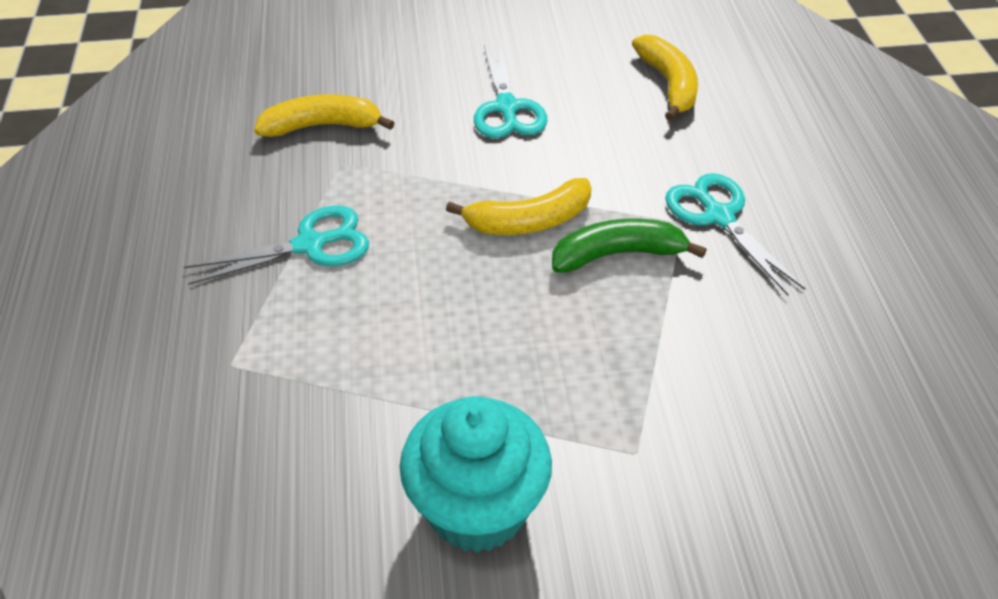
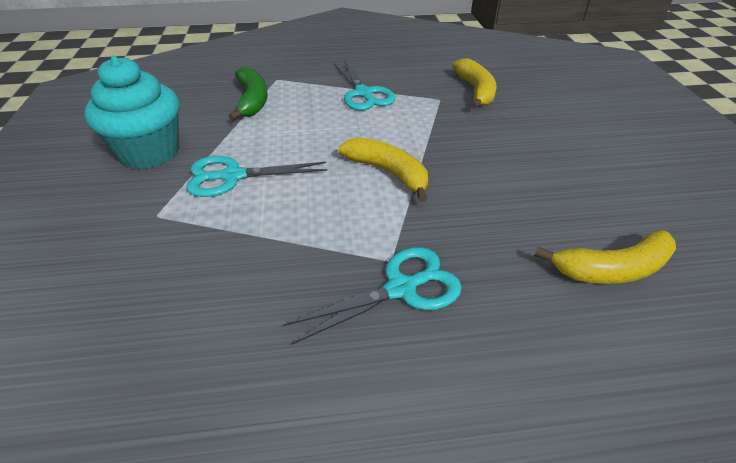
camera: 90 degrees right, 5 degrees down
yellow banana [446,178,591,235] -> yellow banana turned 150 degrees clockwise [338,137,428,202]
turquoise scissors [474,44,548,138] -> turquoise scissors moved to [186,156,327,197]
green banana [552,219,707,273] -> green banana moved to [229,67,267,120]

